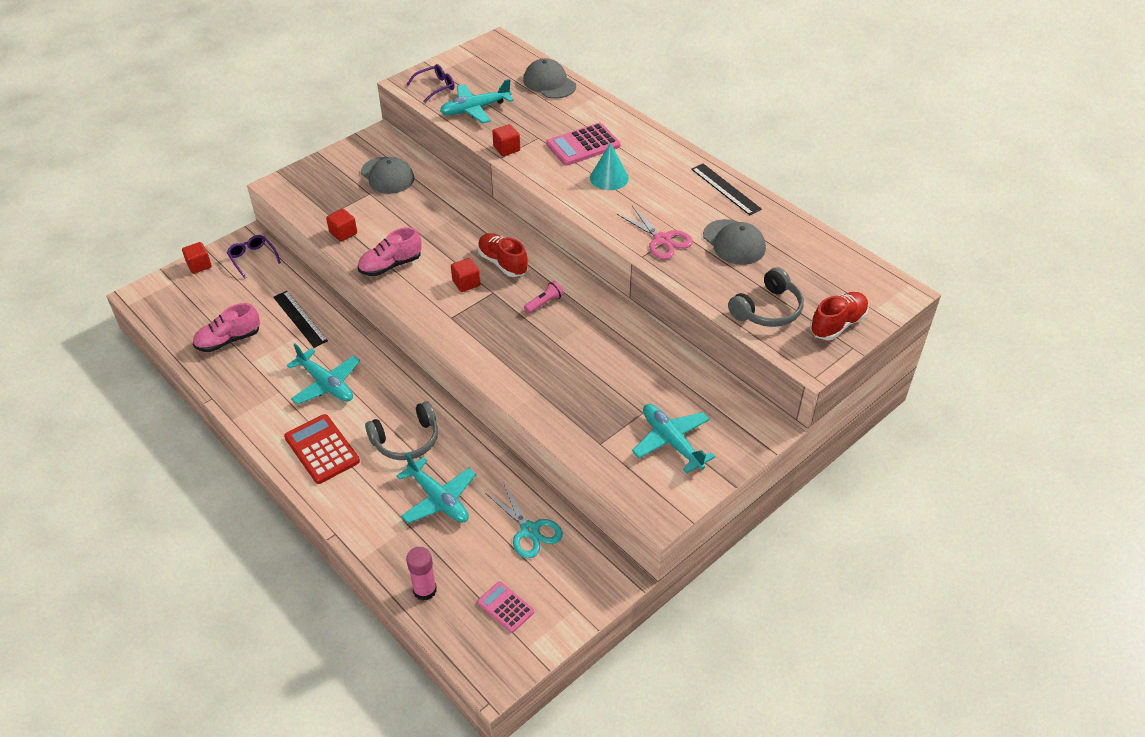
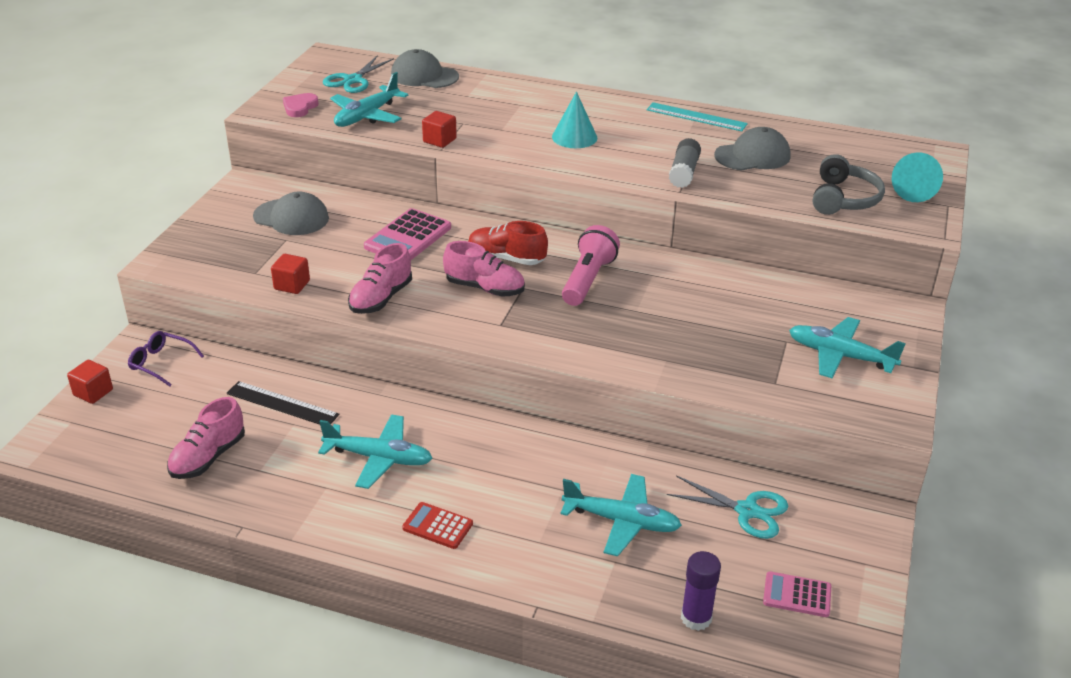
camera: 30 degrees left, 10 degrees down
red calculator [284,414,360,484] -> red calculator [402,502,473,549], size x0.61
grey headphones [365,401,438,460] -> none
pink glue stick [406,547,437,601] -> purple glue stick [681,551,721,631]
purple glasses [407,64,455,103] -> pink heart [283,93,319,117]
red cube [451,258,480,292] -> pink shoe [443,241,525,297]
pink flashlight [524,281,564,314] -> pink flashlight [562,225,620,306], size x1.84
pink calculator [546,123,621,166] -> pink calculator moved to [364,208,451,260]
pink scissors [617,206,693,259] -> grey glue stick [669,138,701,188]
black ruler [691,164,762,215] -> turquoise ruler [647,102,748,131]
grey cap [703,219,766,265] -> grey cap turned 45 degrees counterclockwise [714,127,790,171]
red shoe [810,292,869,340] -> turquoise cone [892,152,943,202]
none -> turquoise scissors [323,55,394,93]

